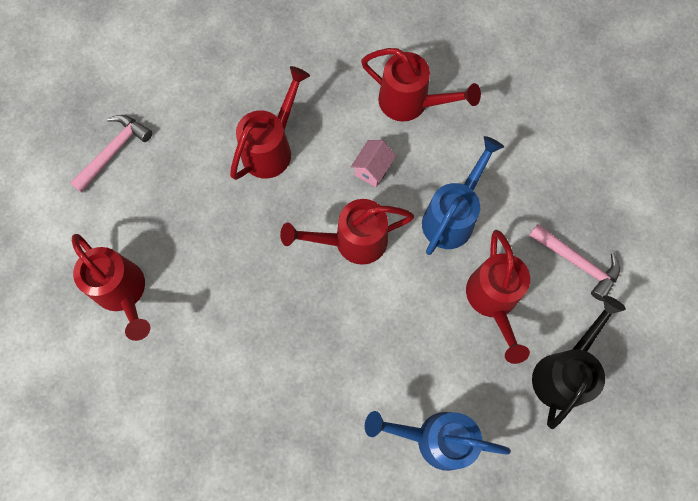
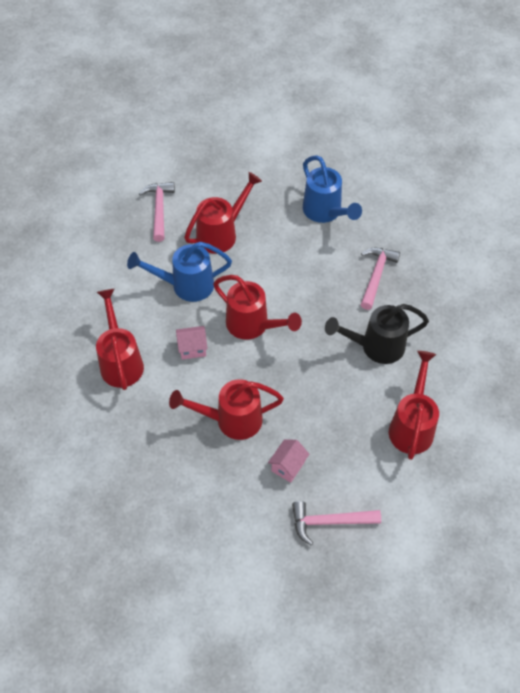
camera: 130 degrees left, 15 degrees down
black watering can [532,295,626,429] -> black watering can moved to [325,304,429,364]
none -> pink house [268,439,309,483]
none -> pink hammer [361,248,400,310]

